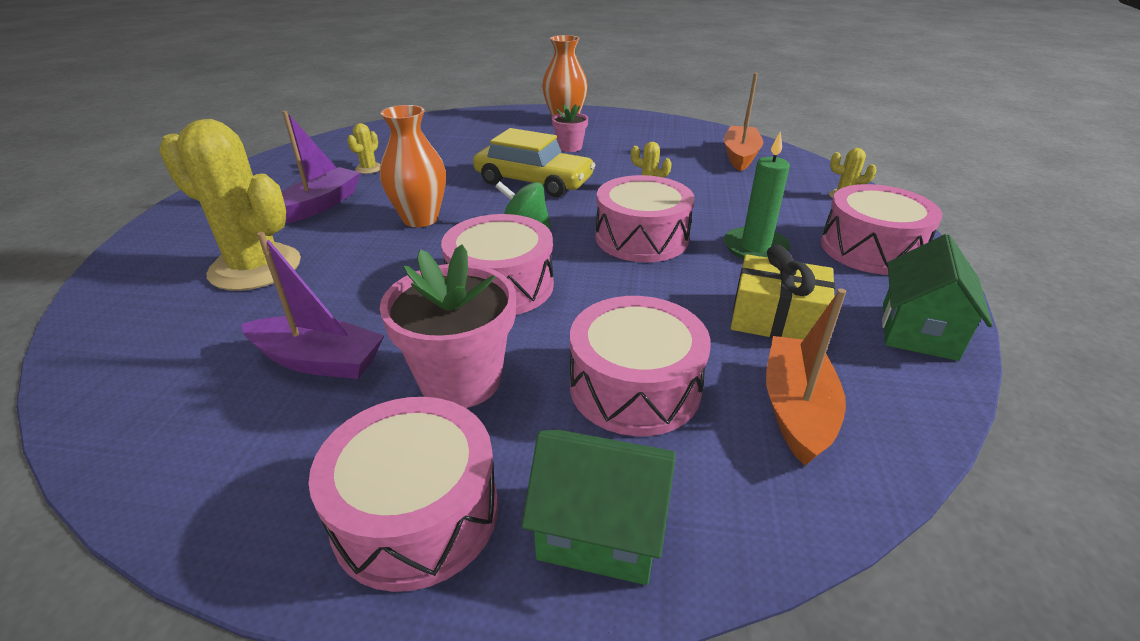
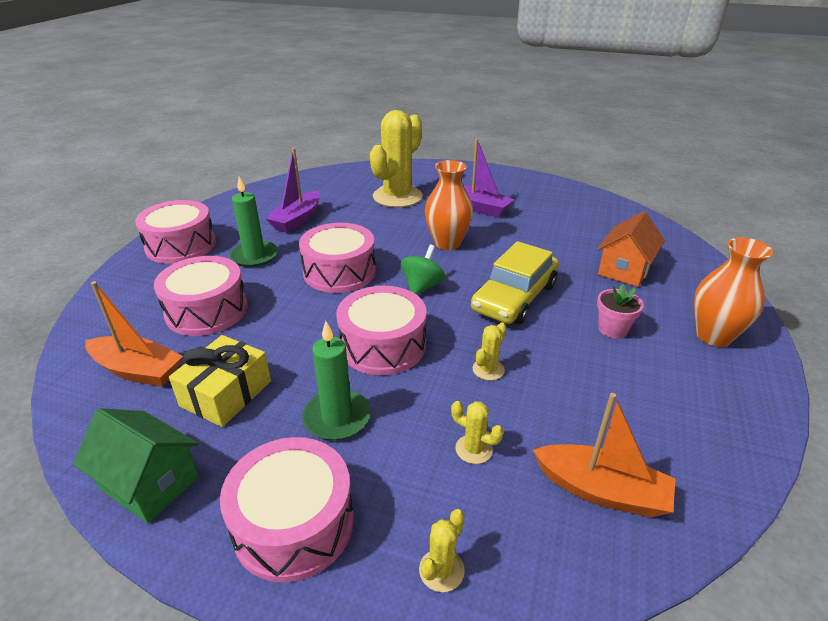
camera: 100 degrees right, 0 degrees up
yellow cactus [347,123,380,174] -> yellow cactus moved to [451,401,503,464]
pink flower pot [380,244,516,408] -> green candle [230,177,278,267]
green house [521,429,676,585] -> none
none -> orange house [597,211,665,287]

